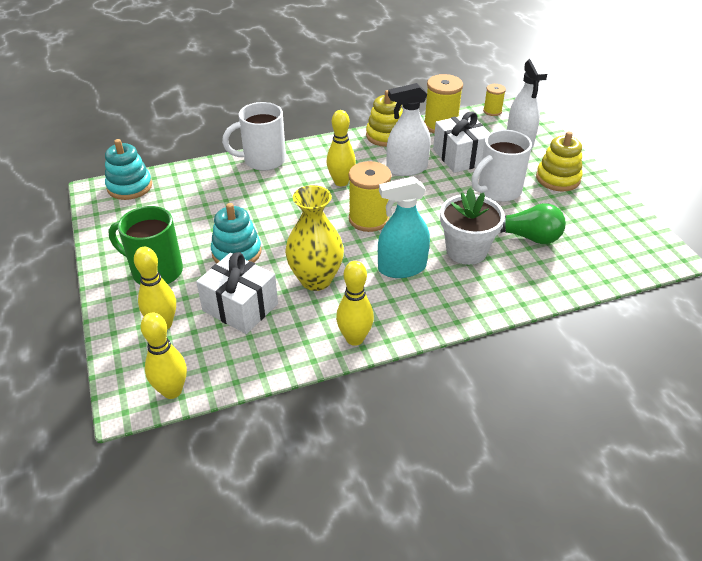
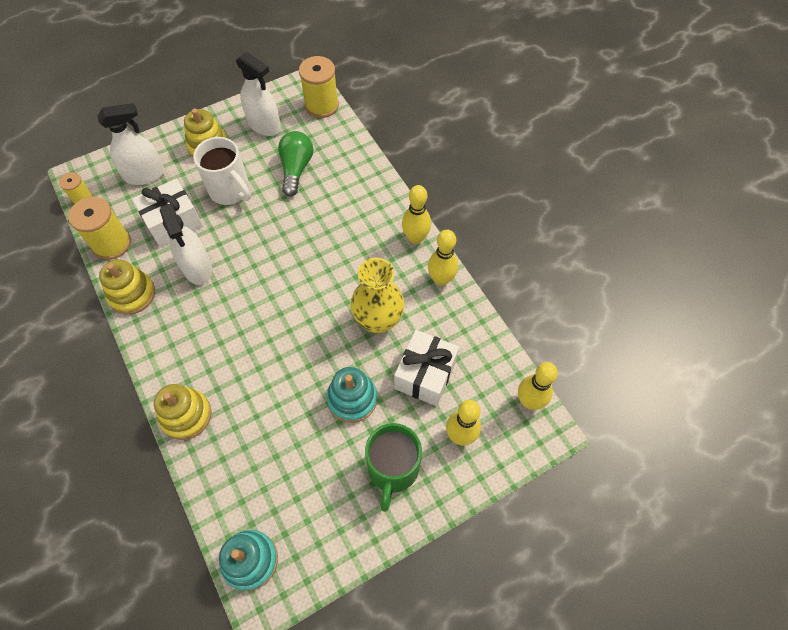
camera: 100 degrees left, 20 degrees up
white mug [222,102,286,171] -> yellow stacking toy [154,384,211,440]
yellow bowling pin [327,110,356,186] -> yellow bowling pin moved to [402,185,431,244]
yellow spool [349,161,392,232] -> yellow spool moved to [299,56,339,118]
turquoise spray bottle [378,176,430,278] -> none
white flower pot [440,188,505,265] -> none
none -> white spray bottle [236,52,281,136]

